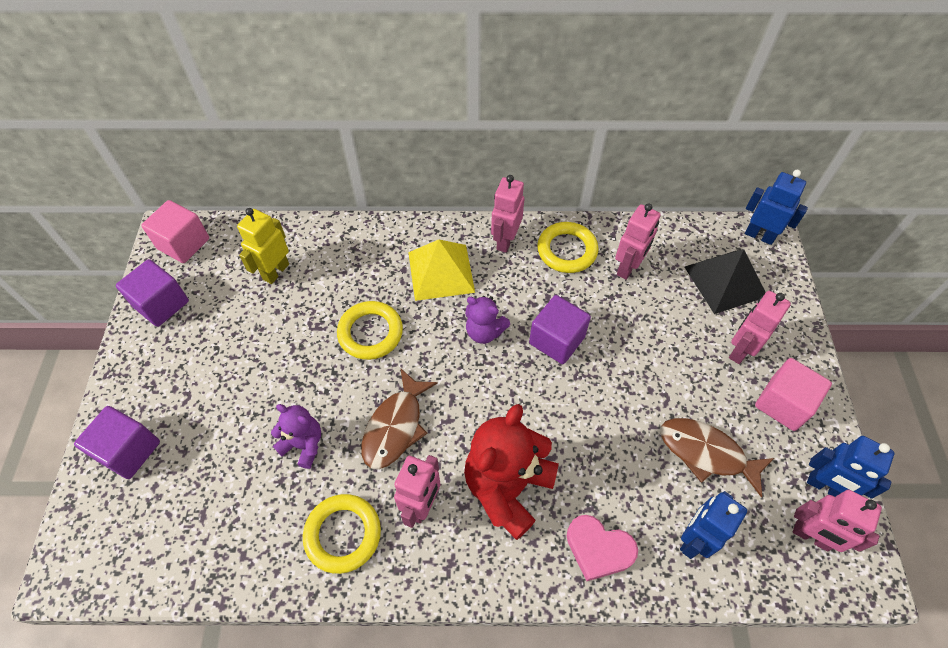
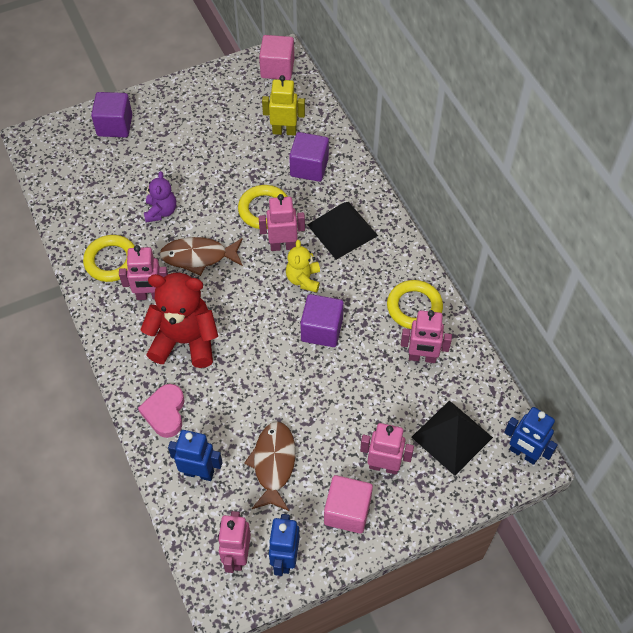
camera: 65 degrees right, 0 degrees up
purple cube [116,259,189,327] -> purple cube moved to [289,132,329,182]
yellow pyramid [408,239,475,301] -> black pyramid [307,202,378,260]
purple teddy bear [465,296,510,344] -> yellow teddy bear [286,240,320,293]
pink robot [491,175,524,253] -> pink robot moved to [259,194,305,251]
blue robot [745,170,808,245] -> blue robot turned 120 degrees clockwise [504,407,558,465]

